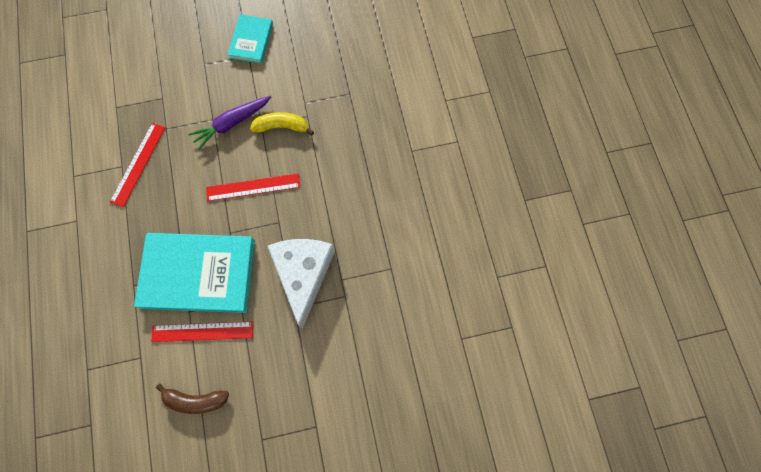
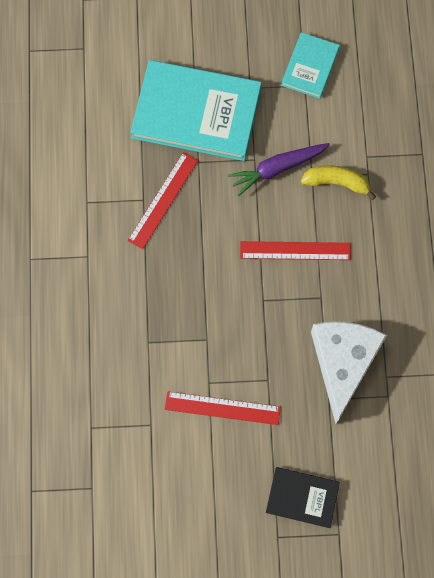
camera: 10 degrees right, 0 degrees up
turquoise book [134,233,255,313] -> turquoise book moved to [131,60,262,161]
brown banana [156,384,229,414] -> none
none -> black book [266,467,340,528]

